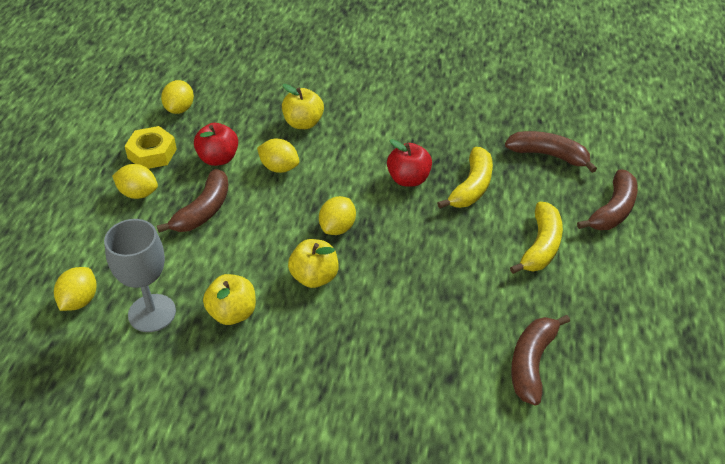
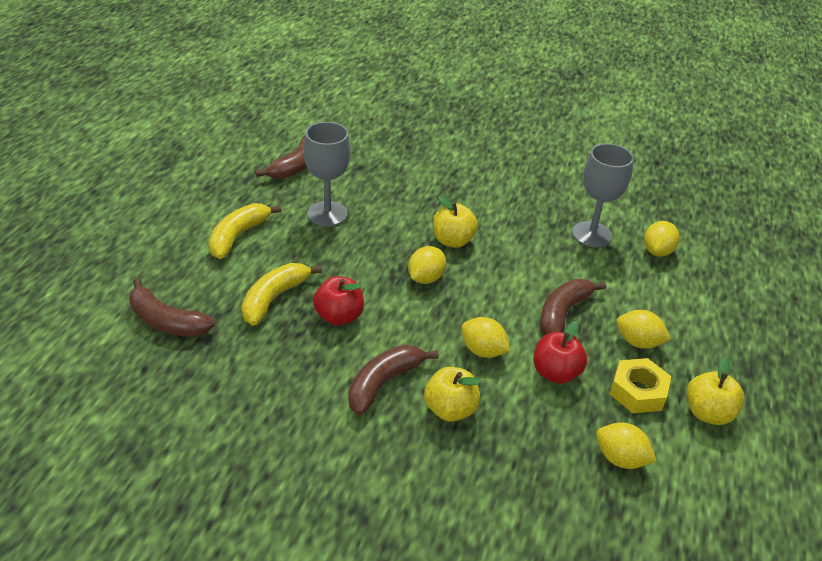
camera: 175 degrees left, 5 degrees down
yellow lemon [161,80,194,114] -> yellow lemon turned 75 degrees counterclockwise [596,422,656,469]
yellow apple [203,274,256,325] -> yellow apple moved to [687,358,745,425]
brown banana [577,169,638,230] -> brown banana moved to [348,345,439,415]
none -> grey goblet [304,122,350,226]

